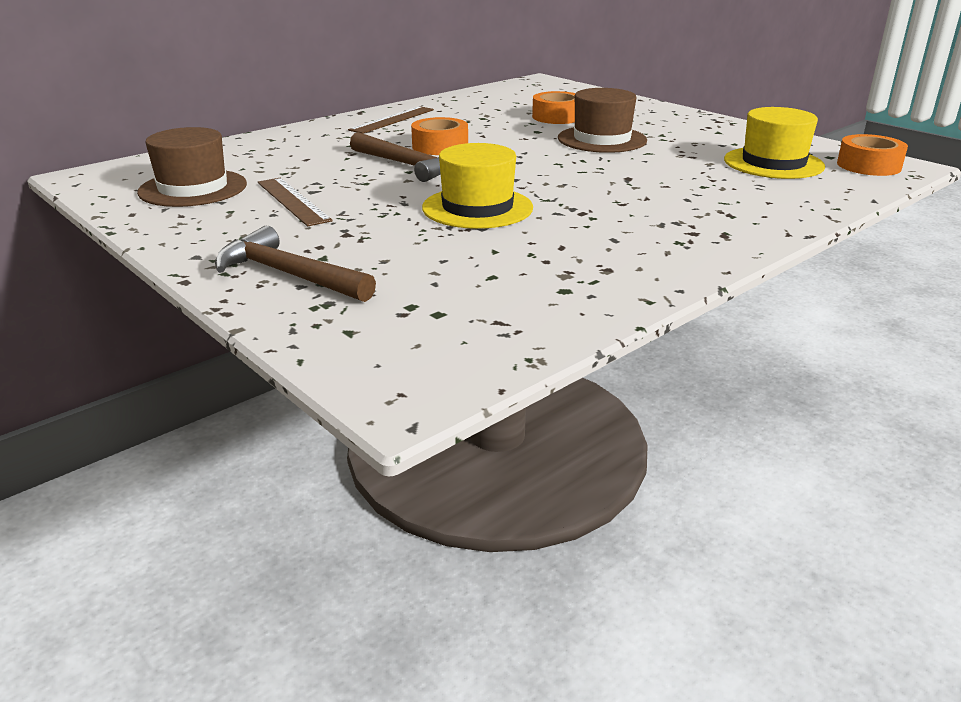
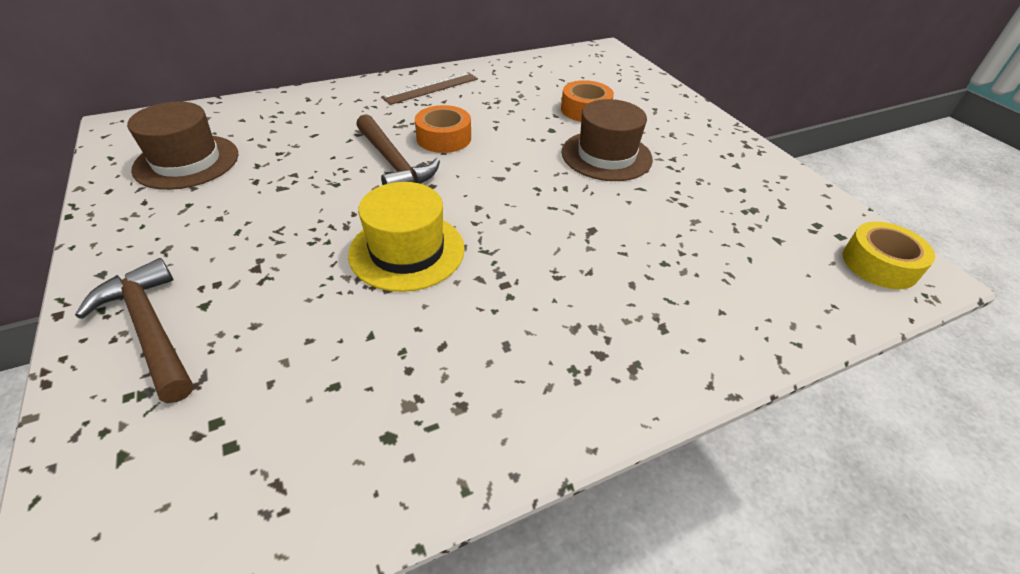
camera: 15 degrees right, 15 degrees up
brown ruler [258,178,333,226] -> none
yellow hat [724,107,825,179] -> none
orange tape [837,134,908,176] -> yellow tape [843,222,935,289]

